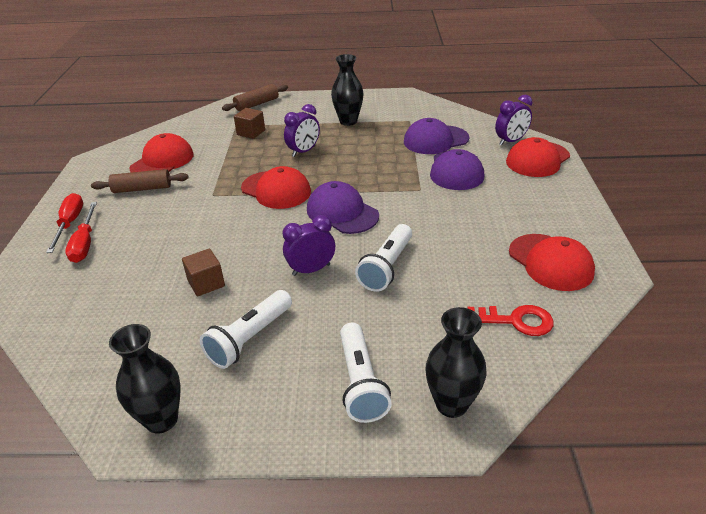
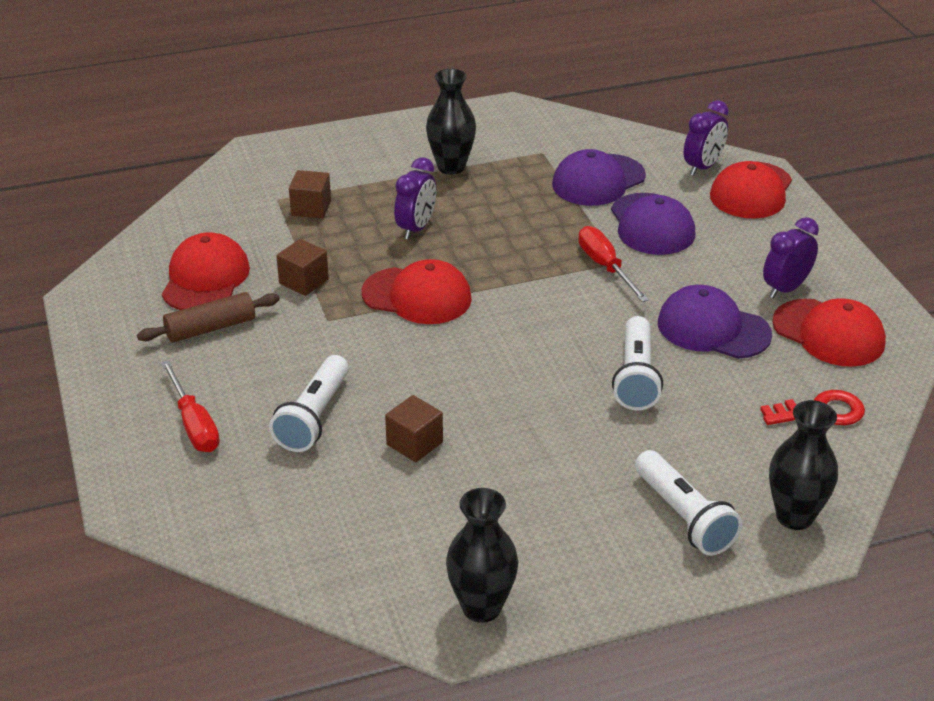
camera: 20 degrees left, 0 degrees up
red screwdriver [46,193,83,253] -> red screwdriver moved to [578,226,649,302]
white flashlight [200,290,292,369] -> white flashlight moved to [269,355,349,452]
brown rolling pin [222,84,288,111] -> none
purple clock [283,215,335,276] -> purple clock moved to [763,217,819,298]
purple cap [307,181,379,234] -> purple cap moved to [658,285,772,359]
none -> brown cube [276,239,329,296]

